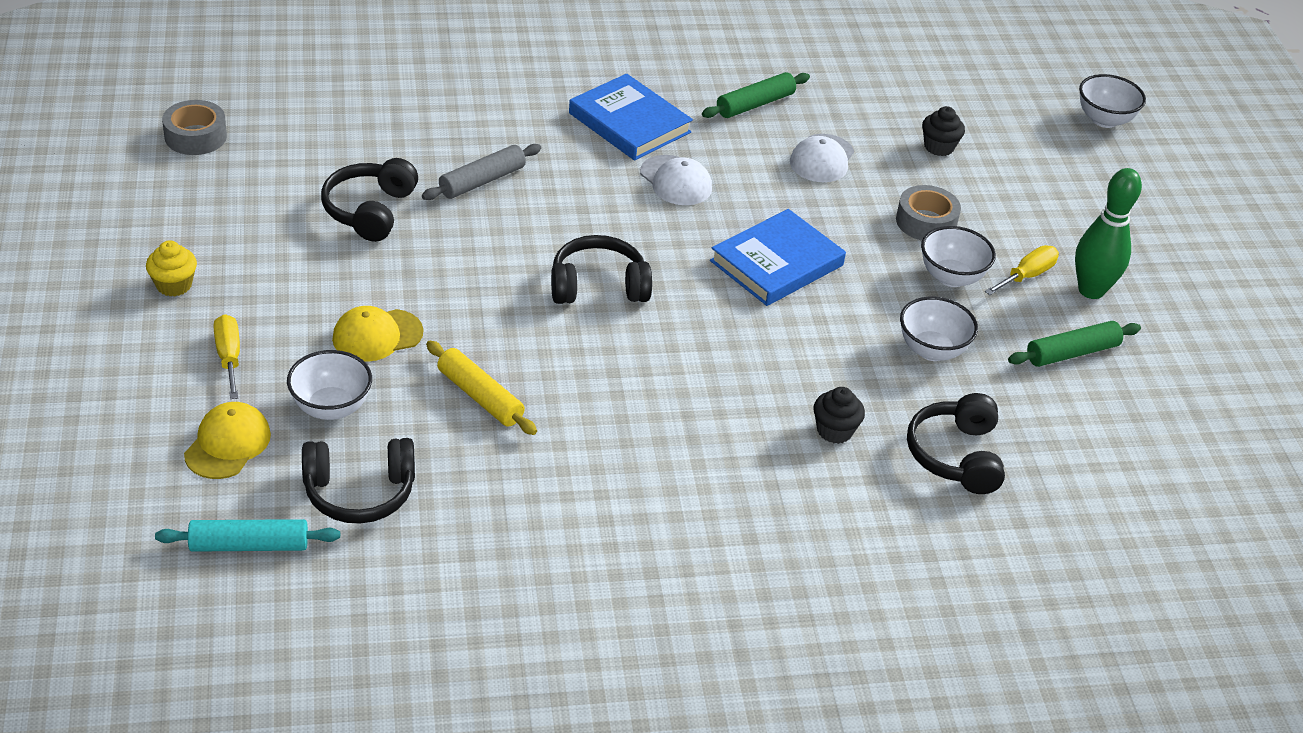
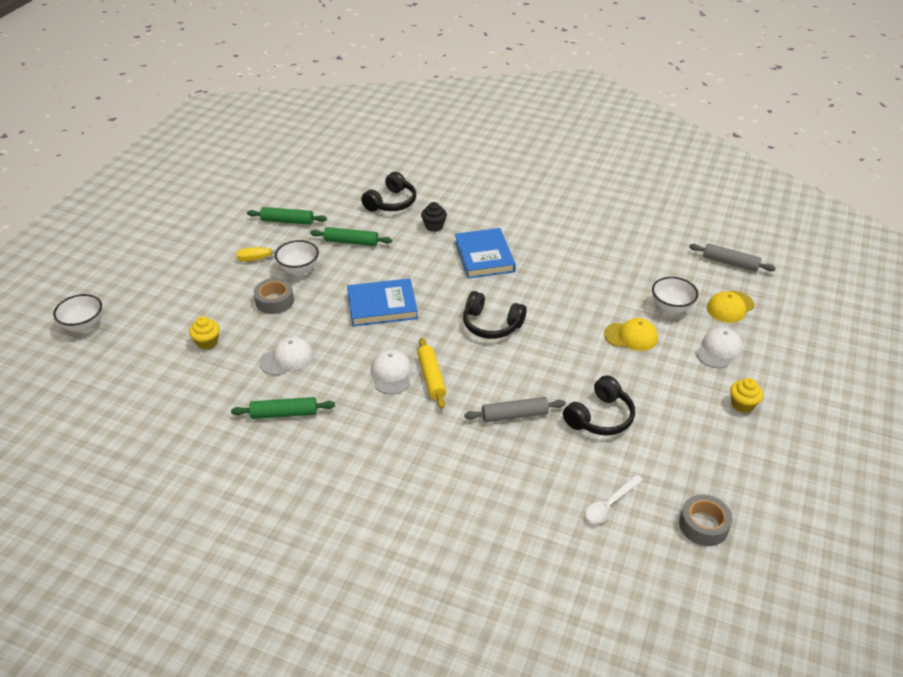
camera: 145 degrees left, 0 degrees up
turquoise rolling pin [155,519,340,552] -> grey rolling pin [689,243,776,272]
yellow screwdriver [214,314,240,399] -> white cap [696,327,743,368]
black headphones [302,438,415,524] -> none
yellow rolling pin [426,341,537,435] -> yellow rolling pin moved to [417,338,446,409]
blue book [569,74,693,161] -> blue book moved to [455,228,516,279]
white bowl [900,297,978,361] -> green rolling pin [310,227,392,246]
black cupcake [922,106,965,156] -> yellow cupcake [189,316,219,350]
green bowling pin [1075,168,1142,299] -> none
none -> white spoon [585,474,643,524]

